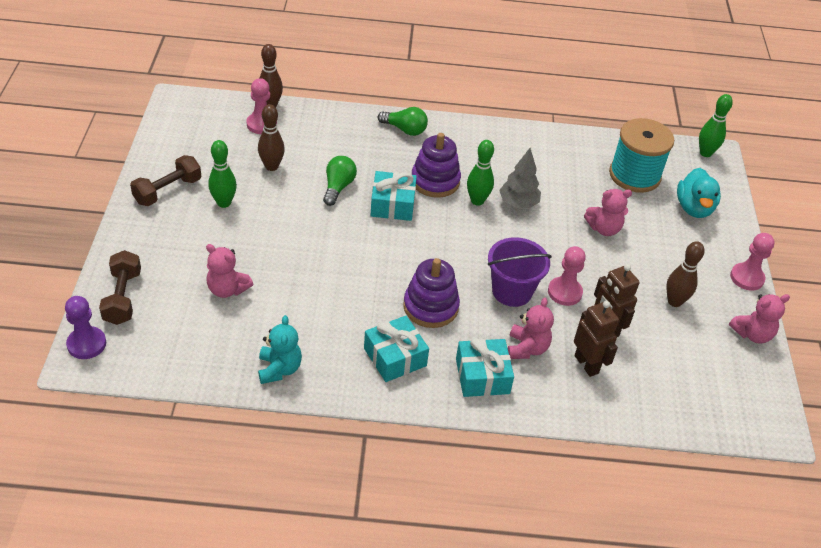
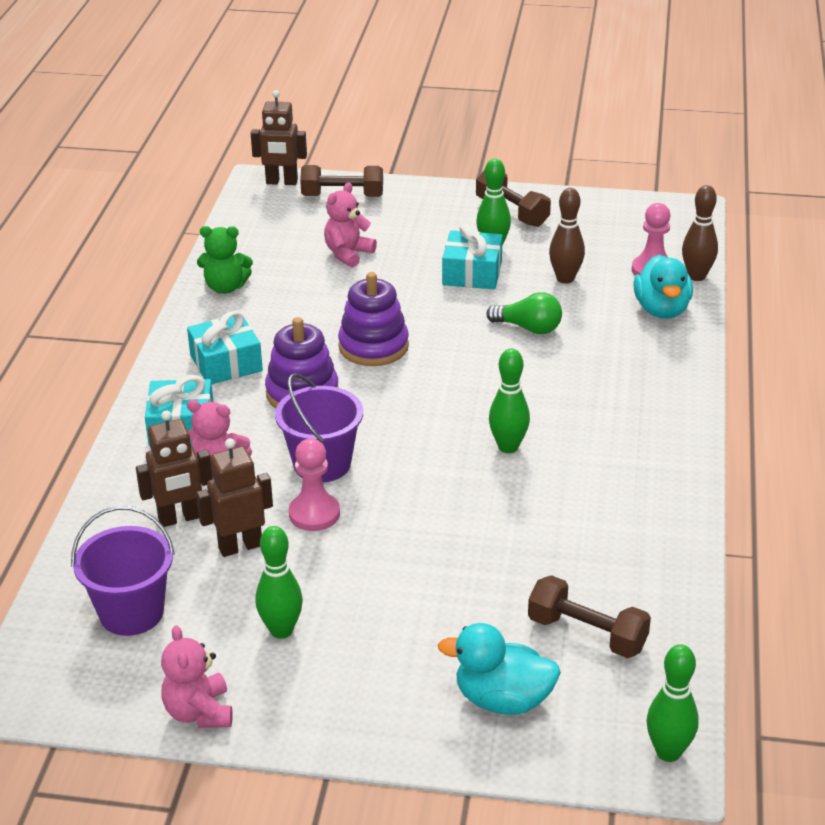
camera: 100 degrees right, 10 degrees down
purple pawn [65,296,106,359] -> brown robot [251,90,307,185]
turquoise teddy bear [258,315,302,384] -> green teddy bear [197,226,253,294]
turquoise gift [370,171,417,221] -> turquoise gift moved to [442,223,503,289]
green light bulb [378,107,428,136] -> none
purple stacking toy [412,133,461,198] -> purple stacking toy moved to [338,272,409,366]
grey tree [499,148,541,208] -> none
pink teddy bear [584,189,632,236] -> none
turquoise spool [609,118,674,193] -> brown dumbbell [528,575,651,658]
brown bowling pin [666,241,704,307] -> green bowling pin [255,526,303,639]
pink pawn [730,233,774,291] -> none
none -> purple bucket [71,506,175,636]
none -> turquoise duck [633,254,693,319]

